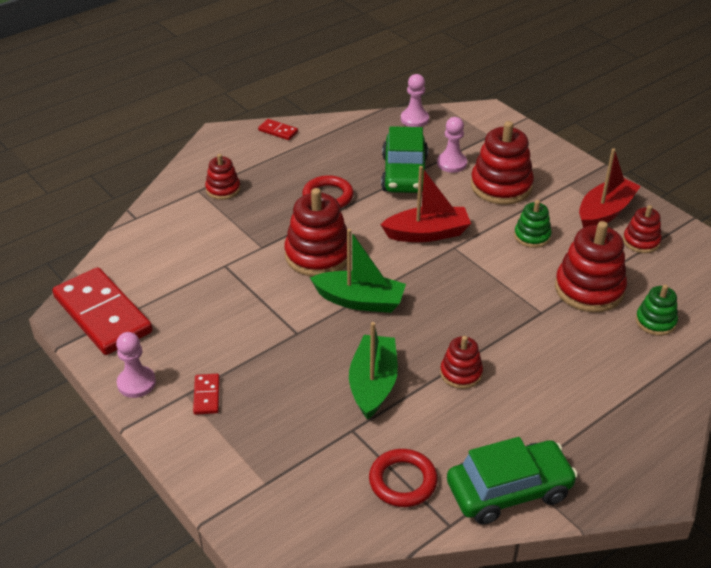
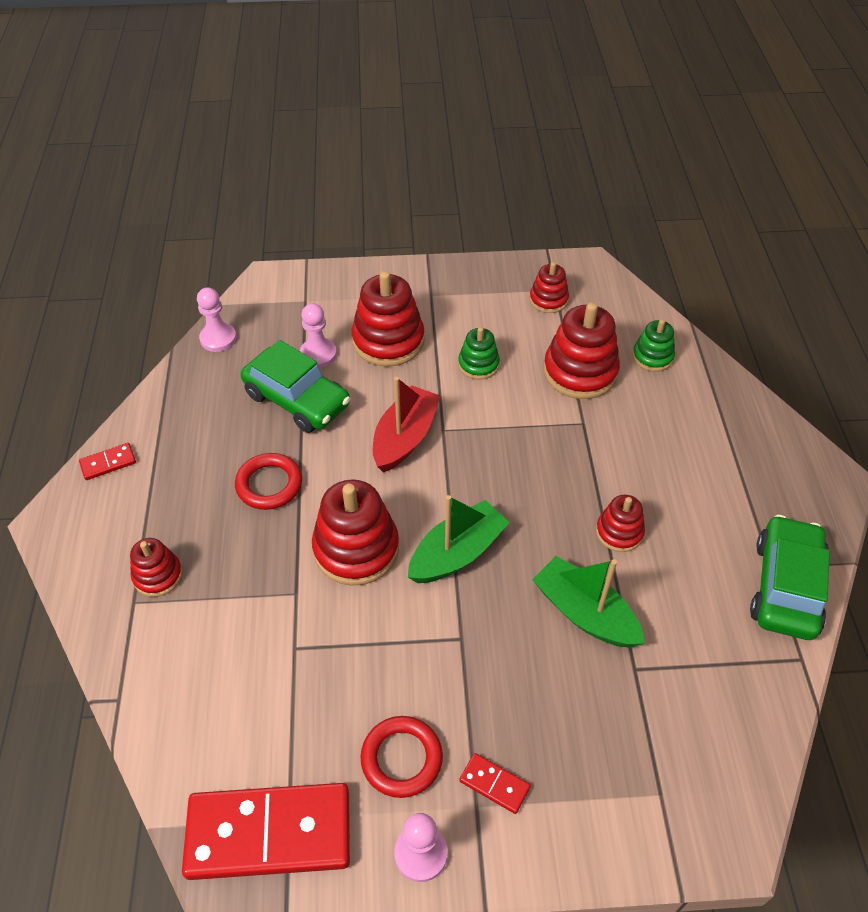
camera: 55 degrees left, 10 degrees up
red ring [369,449,437,507] -> red ring moved to [360,716,443,798]
red boat [579,148,641,228] -> none

